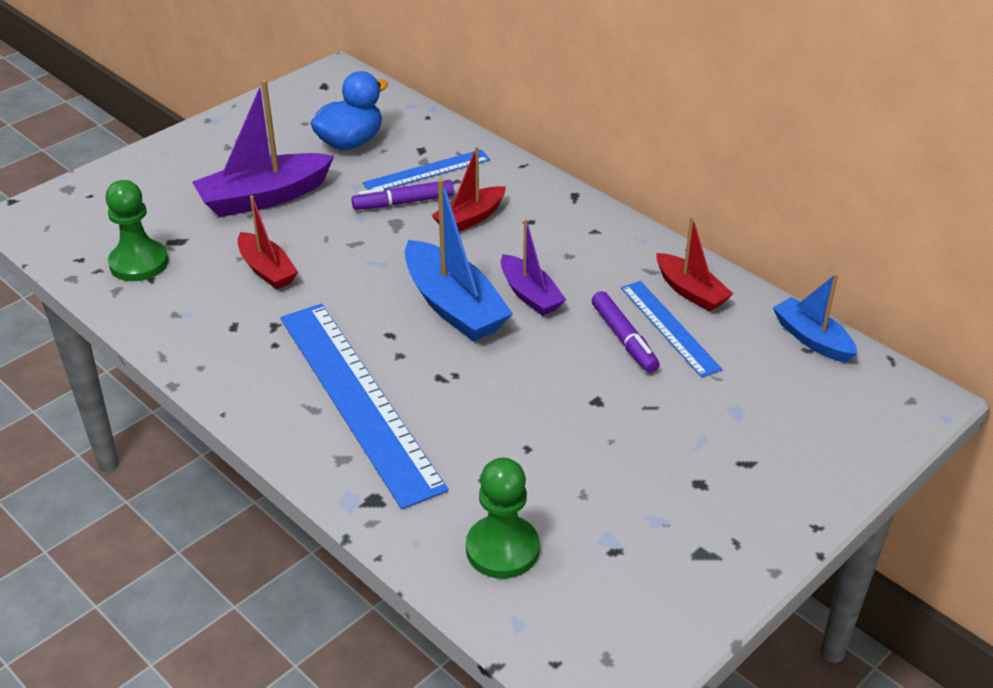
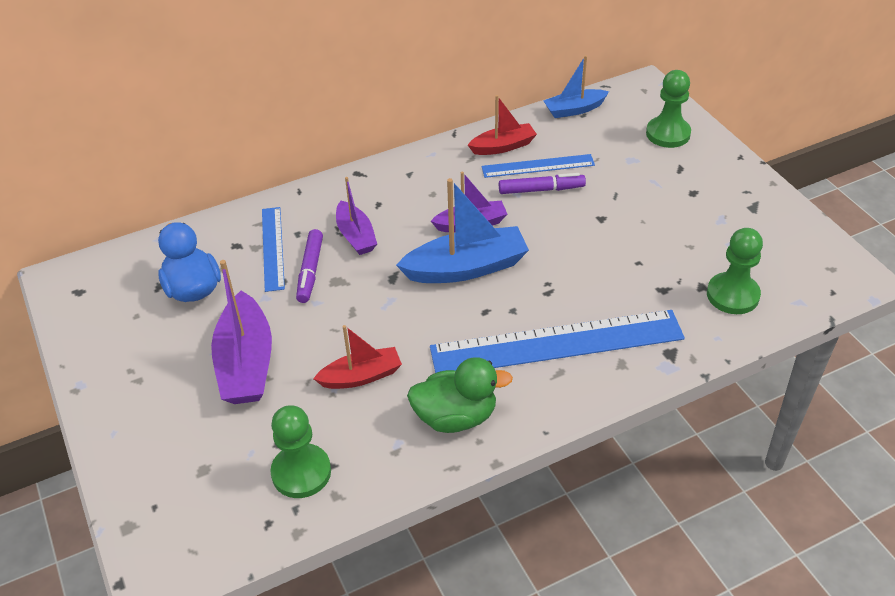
camera: 70 degrees left, 5 degrees up
red boat [431,147,506,231] -> purple boat [336,177,377,255]
none -> green duck [407,357,513,433]
none -> green pawn [646,70,691,148]

